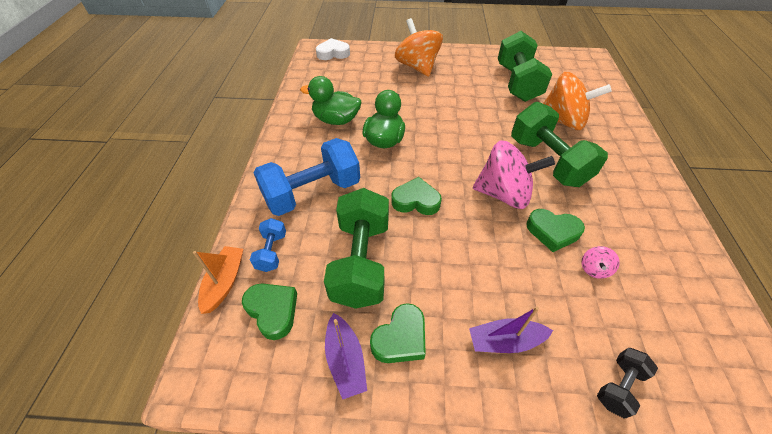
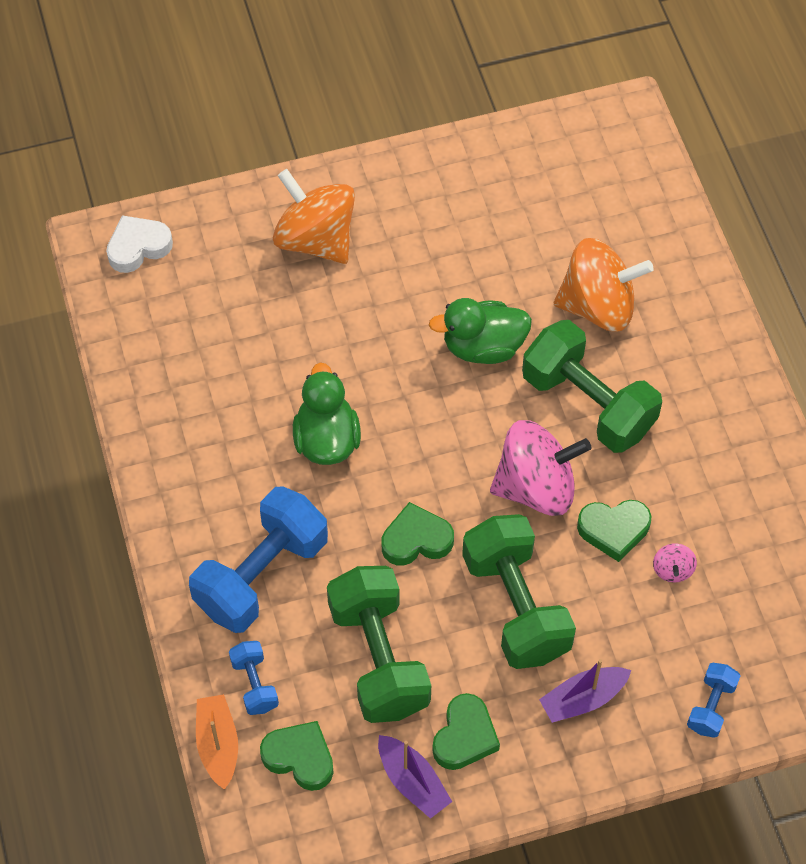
camera: 20 degrees left, 10 degrees up
green duck [300,76,361,125] -> green duck moved to [429,298,532,364]
green dumbbell [498,31,552,102] -> green dumbbell moved to [462,514,576,669]
black dumbbell [597,348,658,418] -> blue dumbbell [687,663,740,738]

